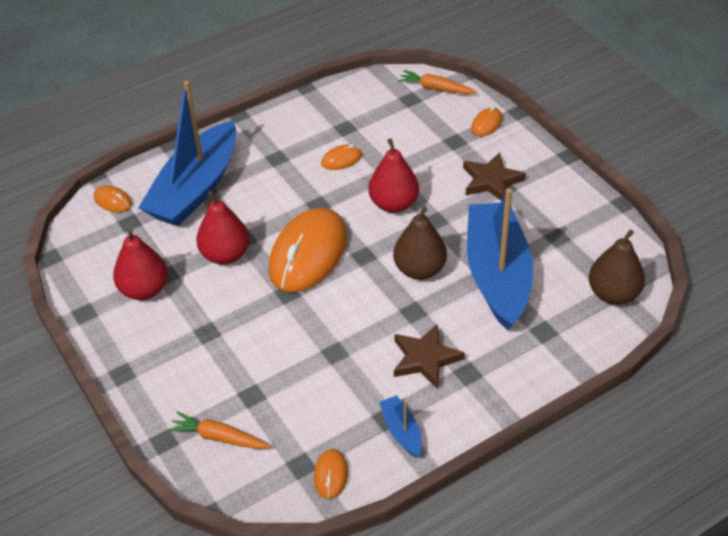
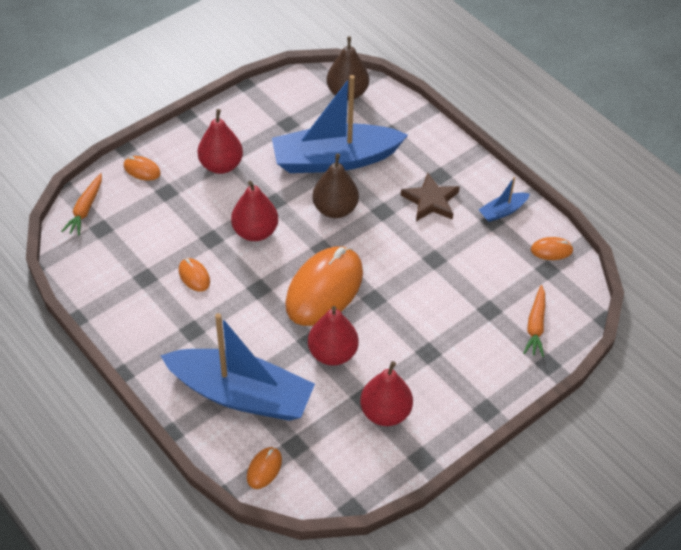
camera: 100 degrees left, 5 degrees up
orange mouse [269,208,347,292] -> orange mouse turned 75 degrees counterclockwise [285,246,363,326]
brown star [463,153,526,201] -> red pear [197,109,243,174]

